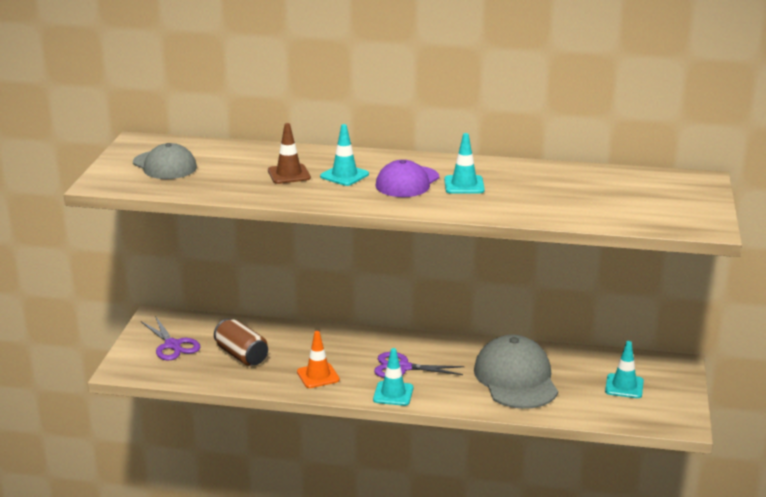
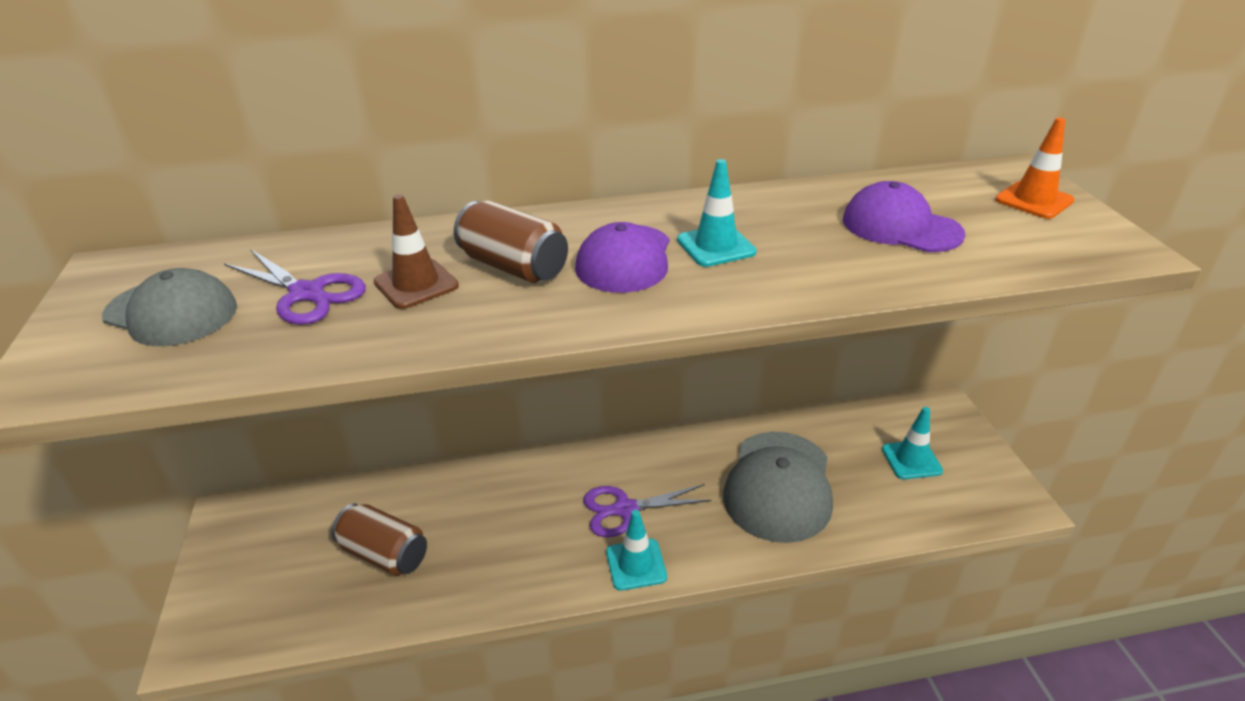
camera: 20 degrees left, 10 degrees up
purple scissors [141,316,200,361] -> purple scissors moved to [224,249,366,325]
orange traffic cone [297,331,340,388] -> orange traffic cone moved to [995,118,1075,219]
turquoise traffic cone [320,124,369,186] -> brown can [454,201,568,283]
grey cap [474,335,558,409] -> grey cap turned 135 degrees counterclockwise [723,432,833,543]
none -> purple cap [843,181,965,252]

